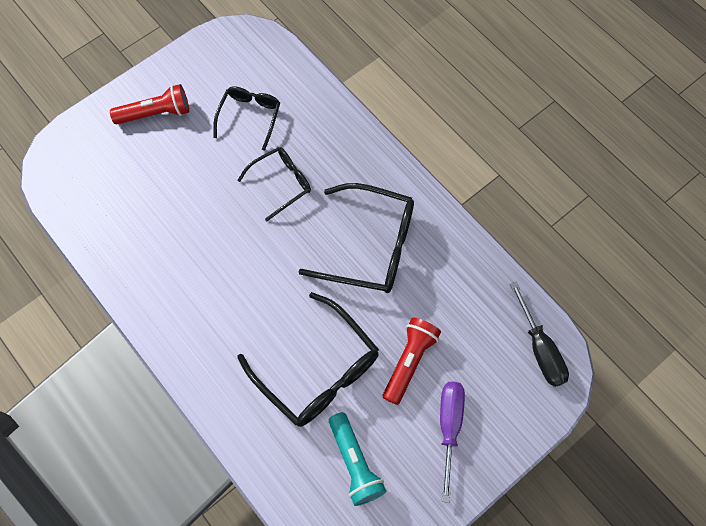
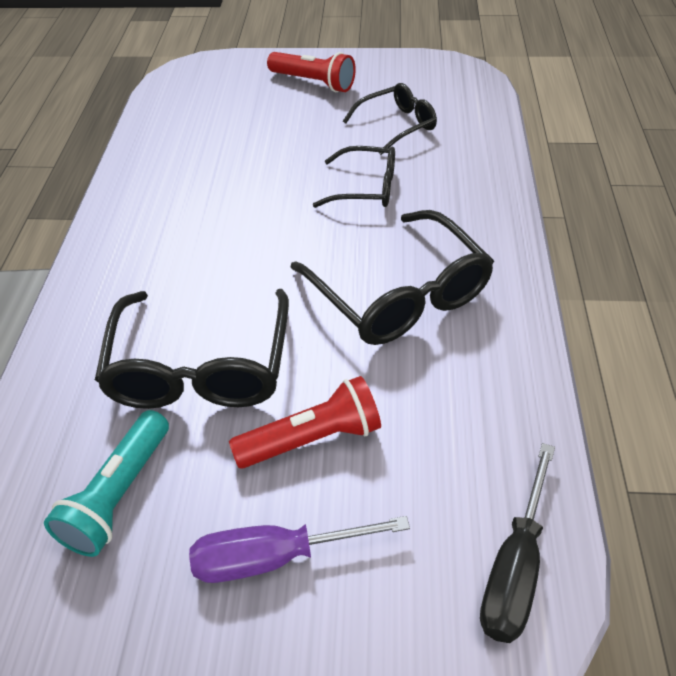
camera: 45 degrees right, 20 degrees down
purple screwdriver [440,382,465,503] -> purple screwdriver turned 150 degrees counterclockwise [189,516,410,583]

